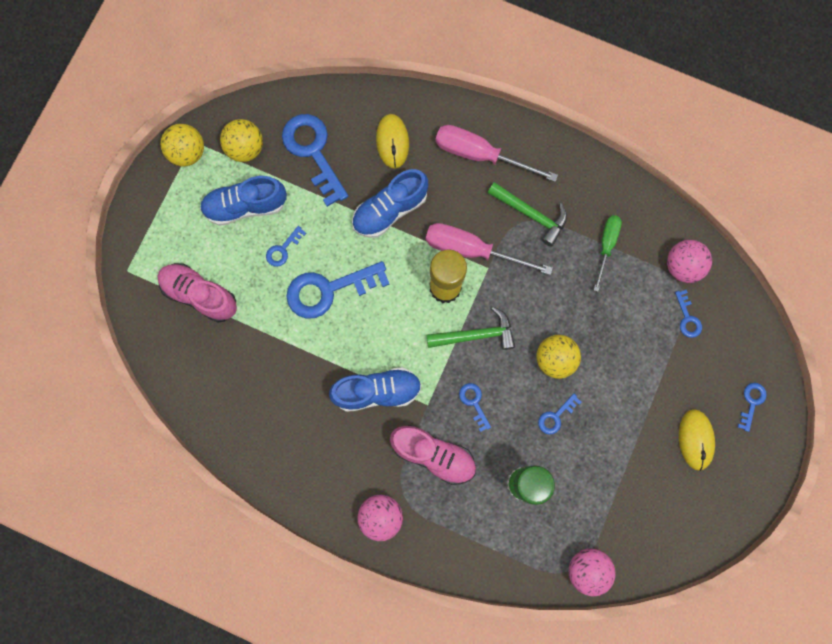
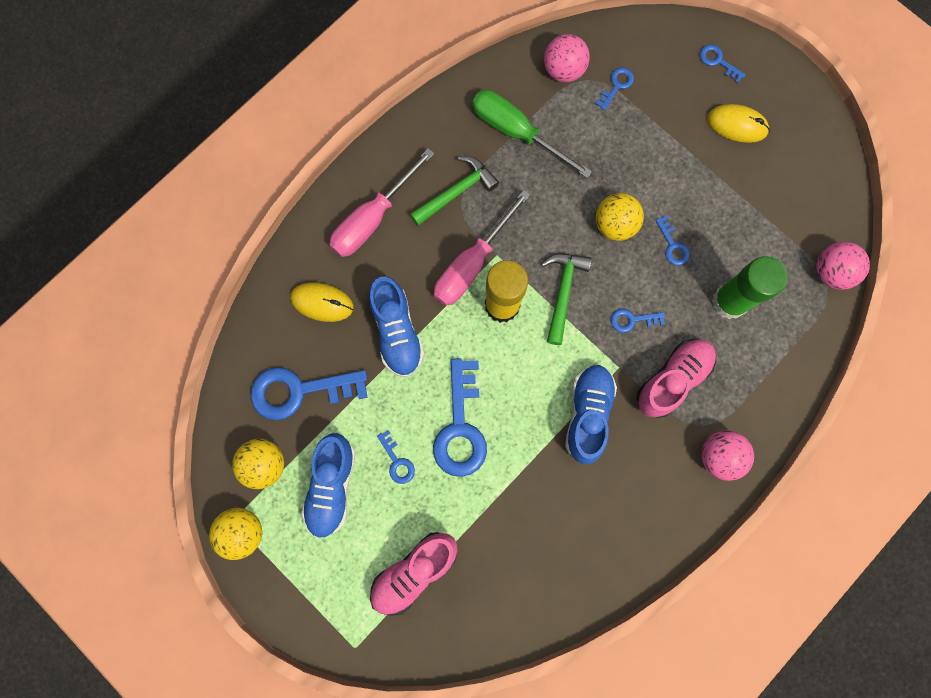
camera: 70 degrees left, 0 degrees up
green screwdriver [594,215,622,292] -> green screwdriver [472,90,592,178], size x1.62
blue key [675,290,702,338] -> blue key turned 60 degrees counterclockwise [595,67,634,111]

